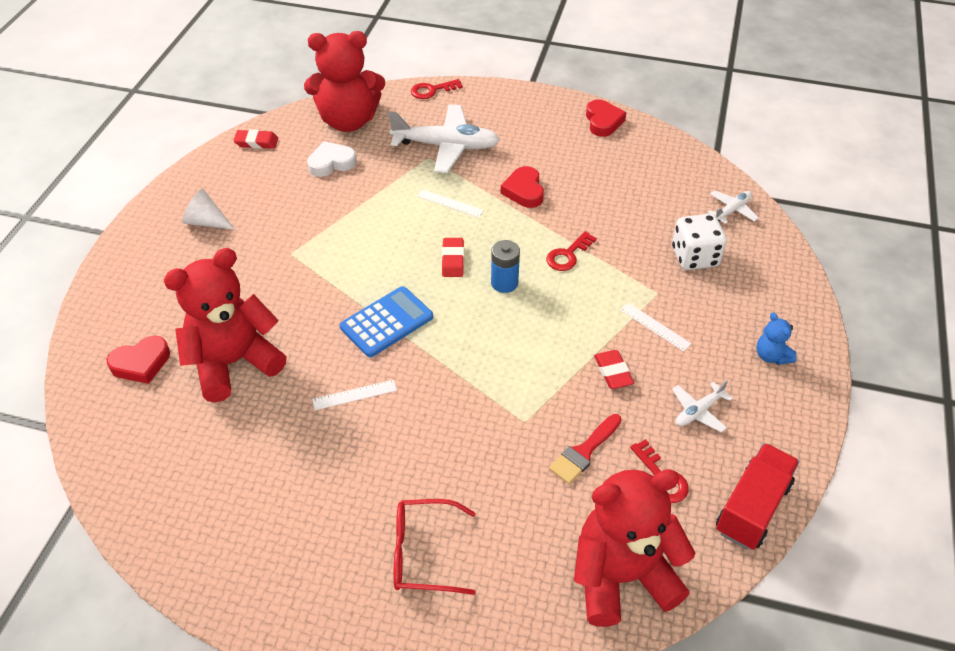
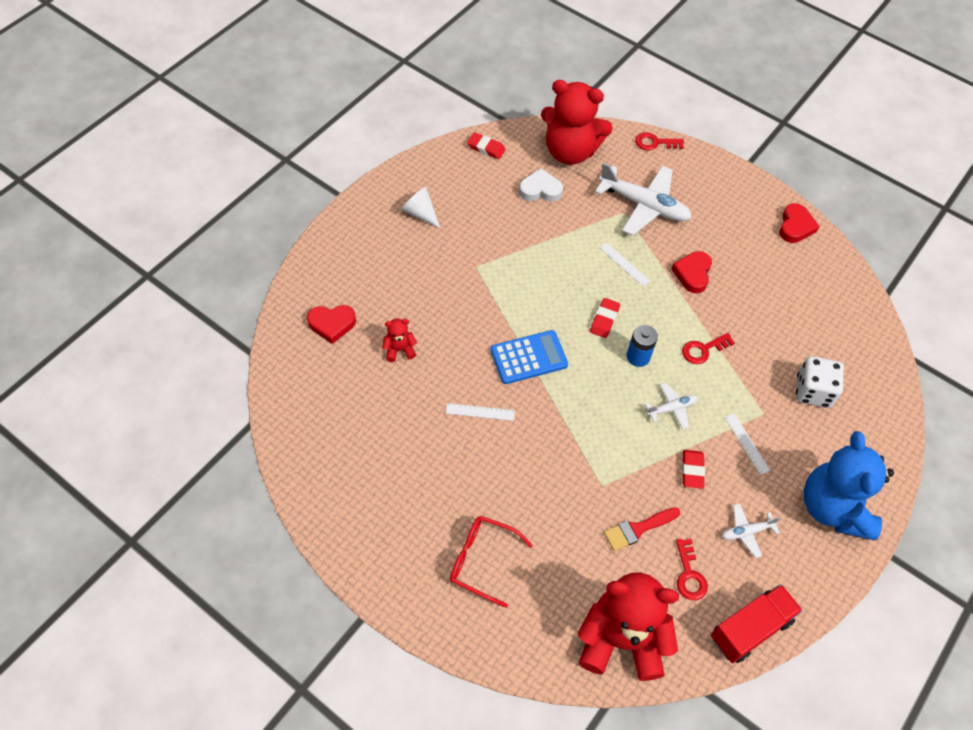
camera: 20 degrees right, 10 degrees up
red teddy bear [164,248,287,402] -> red teddy bear [382,318,417,362], size x0.42
white plane [708,190,759,224] -> white plane moved to [645,383,698,429]
blue teddy bear [756,312,797,365] -> blue teddy bear [804,431,894,540], size x2.37

